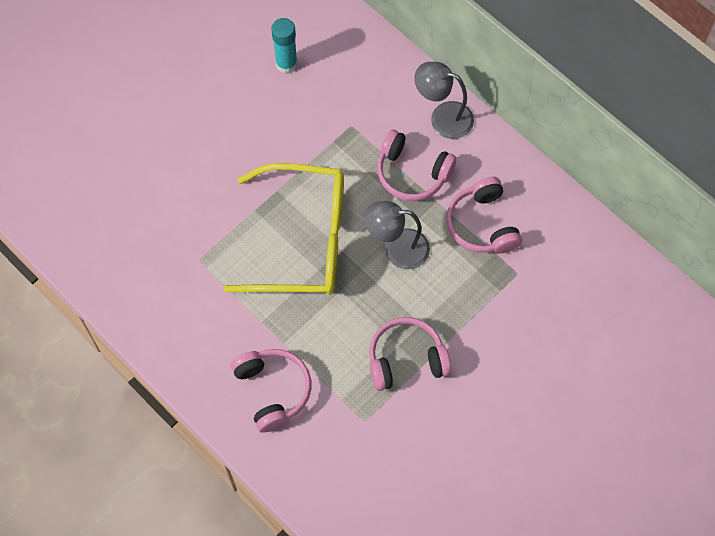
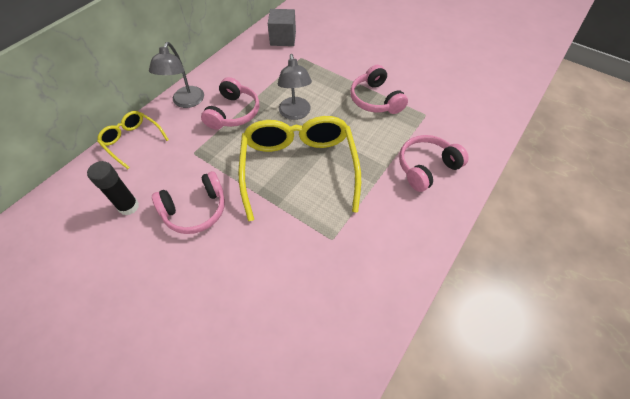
camera: 100 degrees left, 10 degrees down
turquoise glue stick [271,18,297,74] -> black glue stick [87,161,139,215]
pink headphones [446,177,522,253] -> pink headphones moved to [152,171,225,234]
none -> yellow glasses [97,111,169,169]
none -> grey cube [268,9,296,46]

